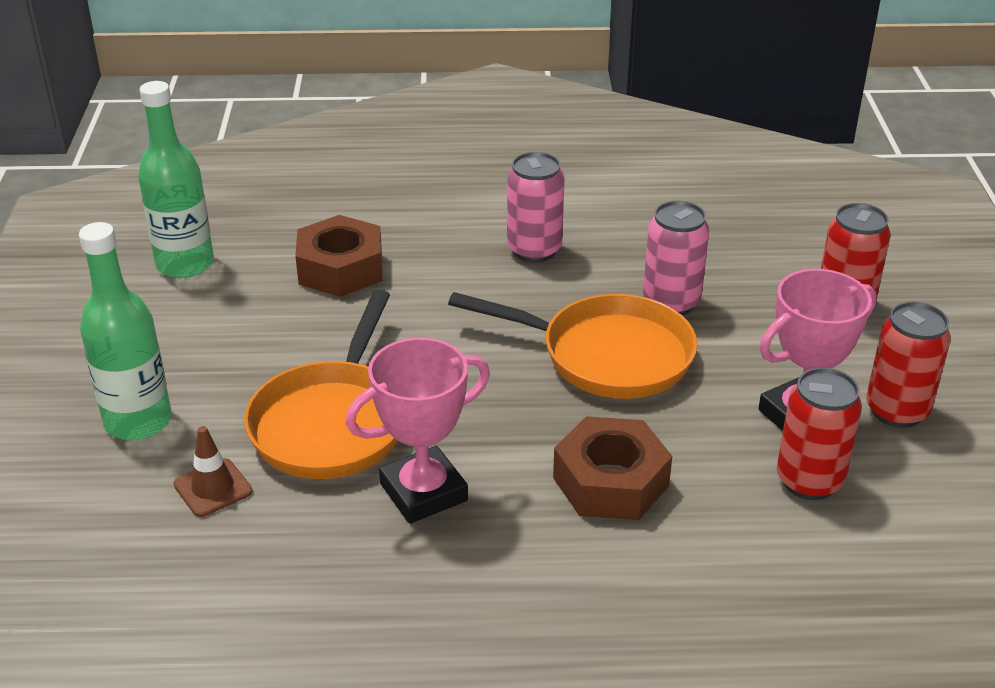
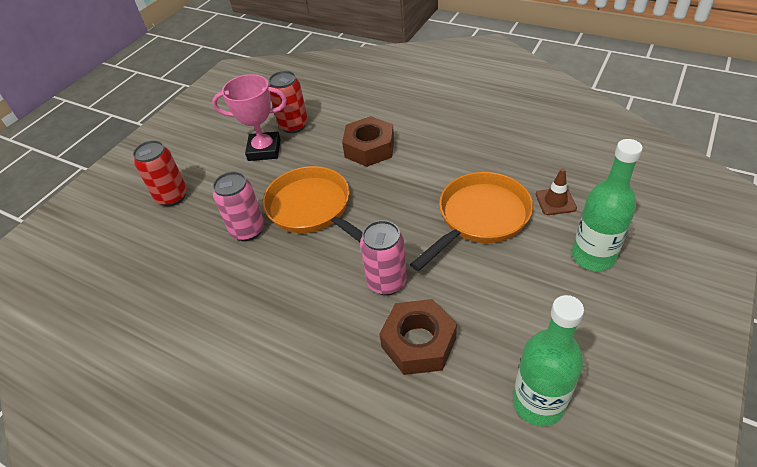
camera: 145 degrees left, 10 degrees up
pink trophy [346,338,490,524] -> none
pink can [507,152,564,263] -> pink can moved to [360,220,407,295]
red can [866,302,951,428] -> none

